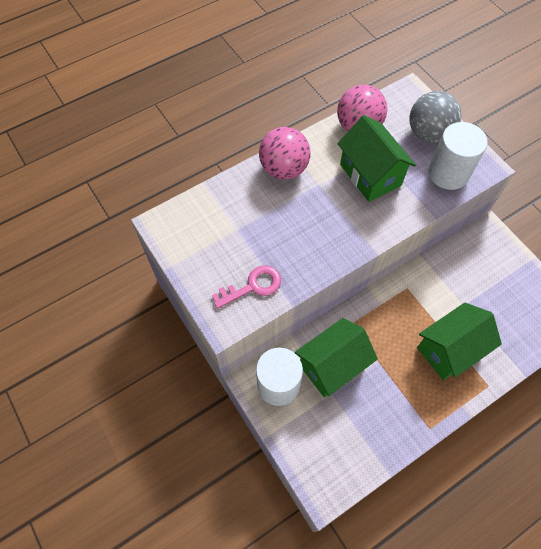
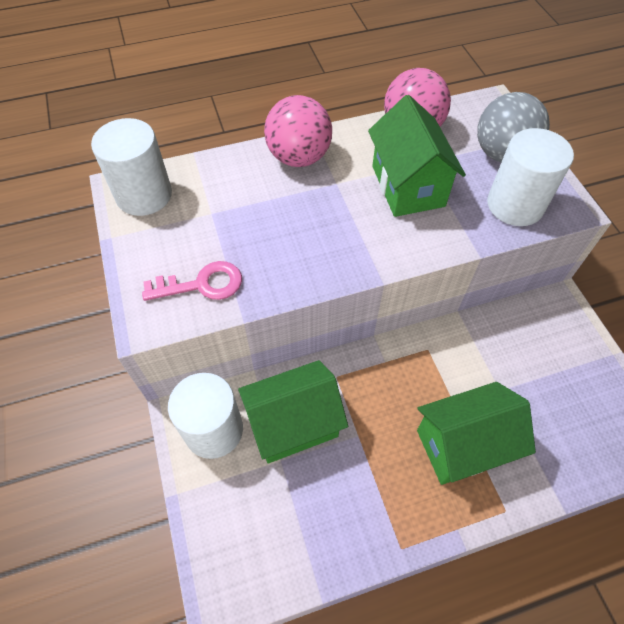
camera: 15 degrees right, 5 degrees down
none -> white cylinder [91,118,172,216]

